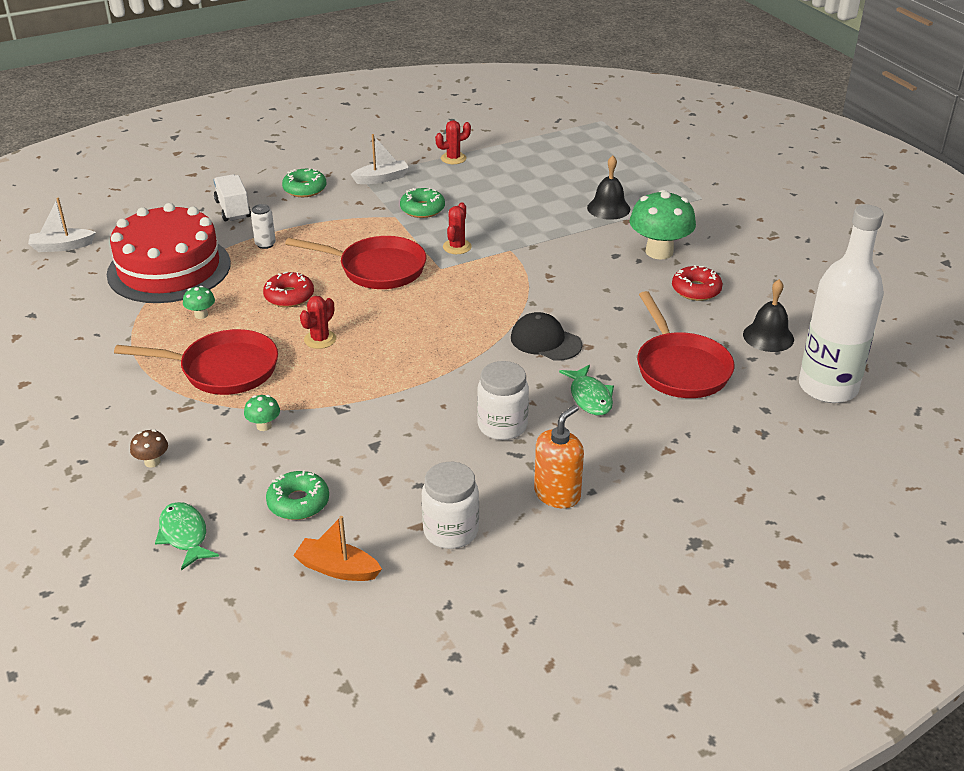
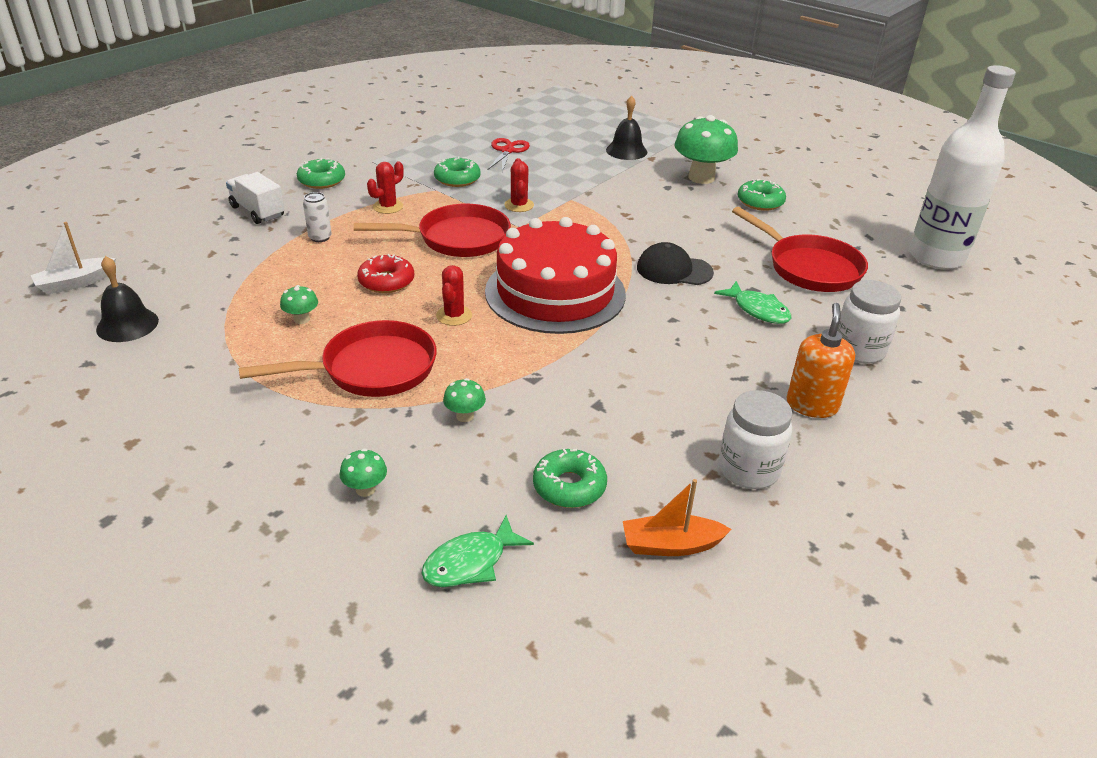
camera: 25 degrees left, 0 degrees up
red cake [107,203,231,303] -> red cake moved to [485,217,626,334]
brown mushroom [130,429,168,468] -> green mushroom [340,449,387,497]
green fish [155,502,219,570] -> green fish turned 75 degrees counterclockwise [421,515,534,587]
white boat [350,134,409,184] -> none
red cactus [435,120,471,164] -> red cactus moved to [367,161,404,214]
white jar [477,361,529,440] -> white jar moved to [837,280,901,364]
red donut [672,265,723,301] -> green donut [738,179,786,211]
black bell [743,279,794,352] -> black bell moved to [96,256,159,342]
none -> red scissors [487,138,530,172]

